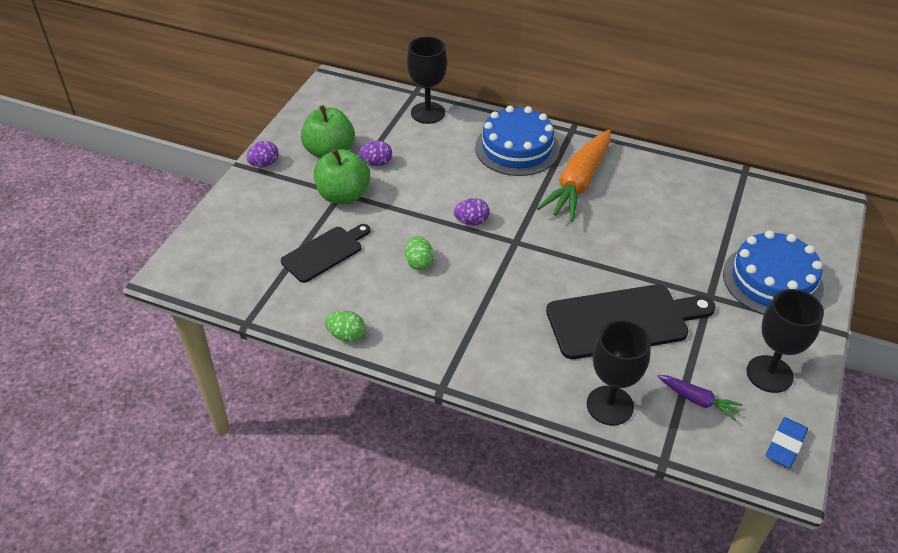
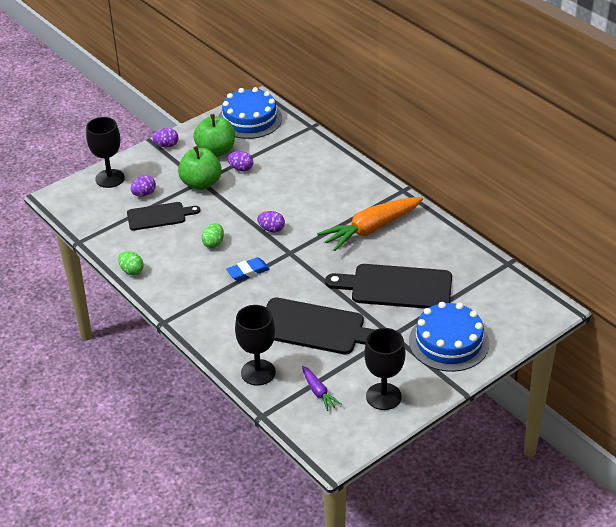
camera: 30 degrees right, 5 degrees down
black goblet [407,37,447,124] -> black goblet moved to [86,117,125,188]
blue cake [475,106,560,176] -> blue cake moved to [218,87,282,139]
blue eraser [766,417,808,468] -> blue eraser moved to [226,257,270,281]
none -> purple egg [131,175,156,196]
none -> black cutting board [325,264,452,309]

